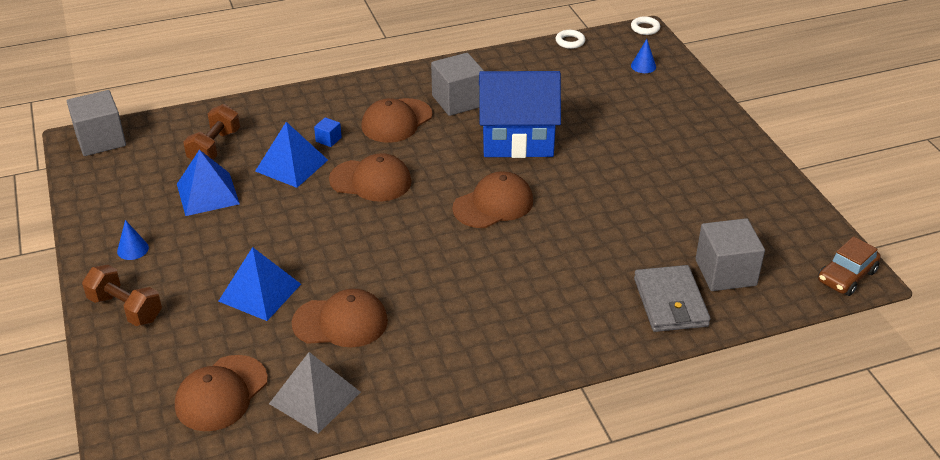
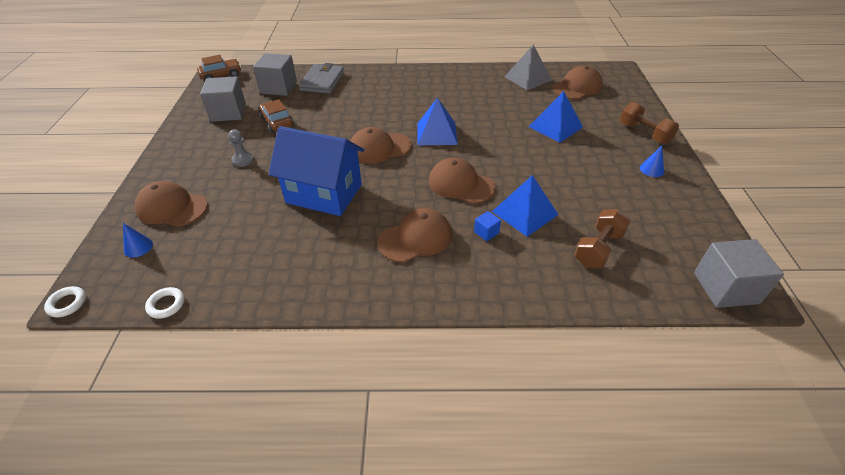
camera: 160 degrees left, 5 degrees up
blue pyramid [177,150,240,216] -> blue pyramid moved to [417,97,458,145]
brown cap [292,288,388,347] -> brown cap moved to [135,181,208,227]
grey cube [431,53,484,116] -> grey cube moved to [200,76,246,122]
none -> grey pawn [228,129,254,167]
none -> brown car [259,100,294,133]

